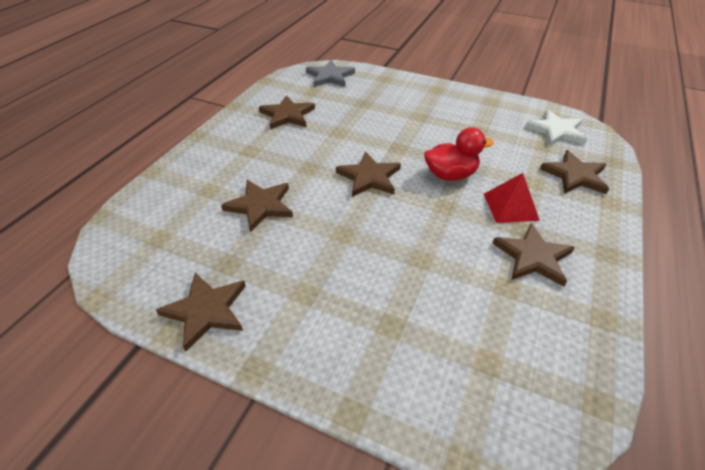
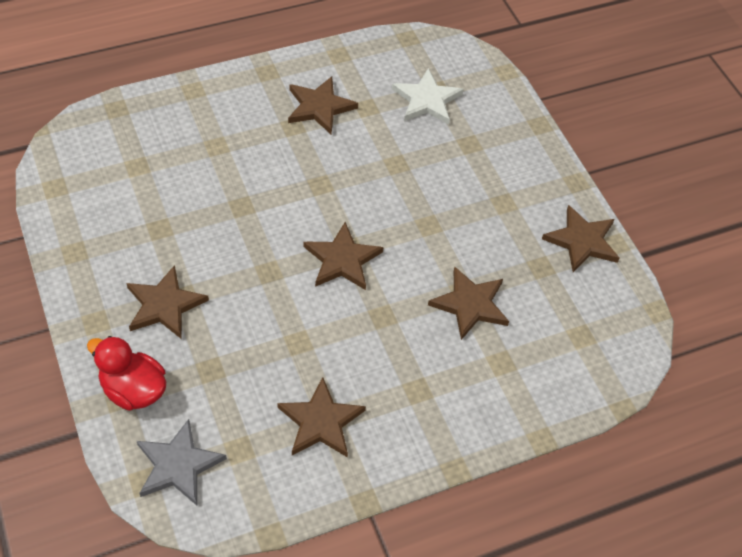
camera: 140 degrees left, 10 degrees up
red duck [424,127,494,181] -> red duck moved to [87,336,166,411]
red pyramid [484,173,540,223] -> none
white star [525,110,587,146] -> white star moved to [392,68,464,124]
brown star [540,150,609,194] -> brown star moved to [126,265,209,339]

